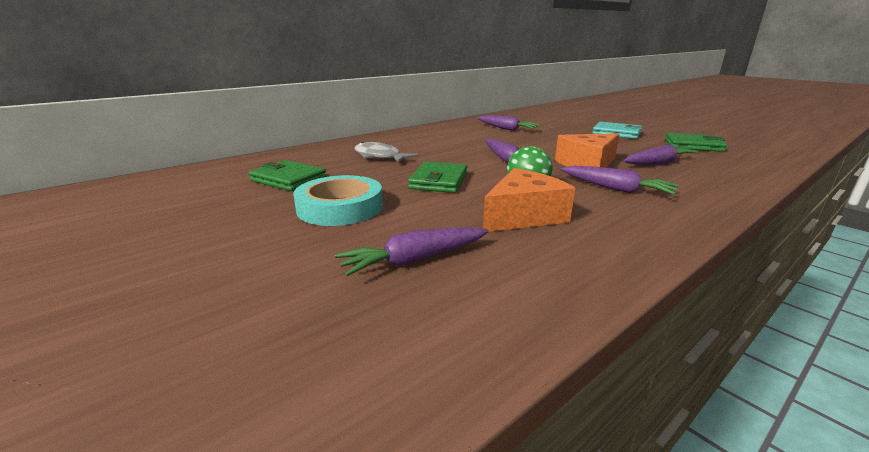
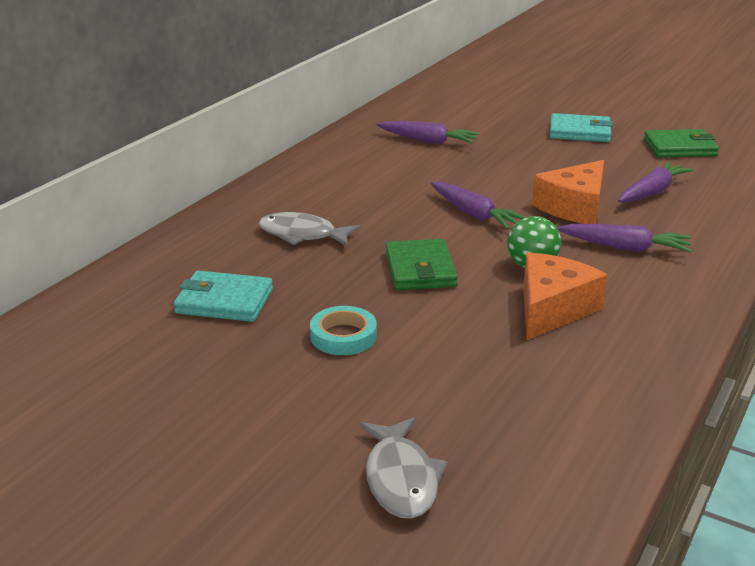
camera: 20 degrees left, 5 degrees up
green wallet [249,160,327,191] -> turquoise wallet [174,270,273,322]
turquoise tape [293,175,383,226] -> turquoise tape [310,306,377,355], size x0.63
purple carrot [335,227,489,276] -> none
none -> grey fish [359,417,448,519]

